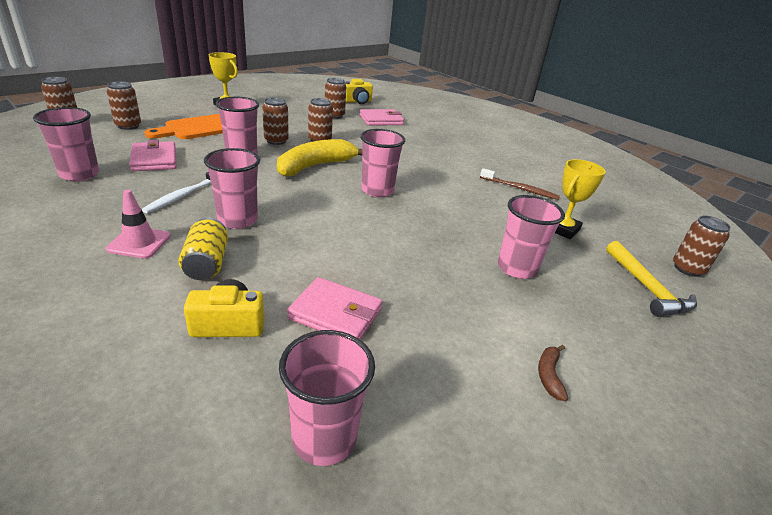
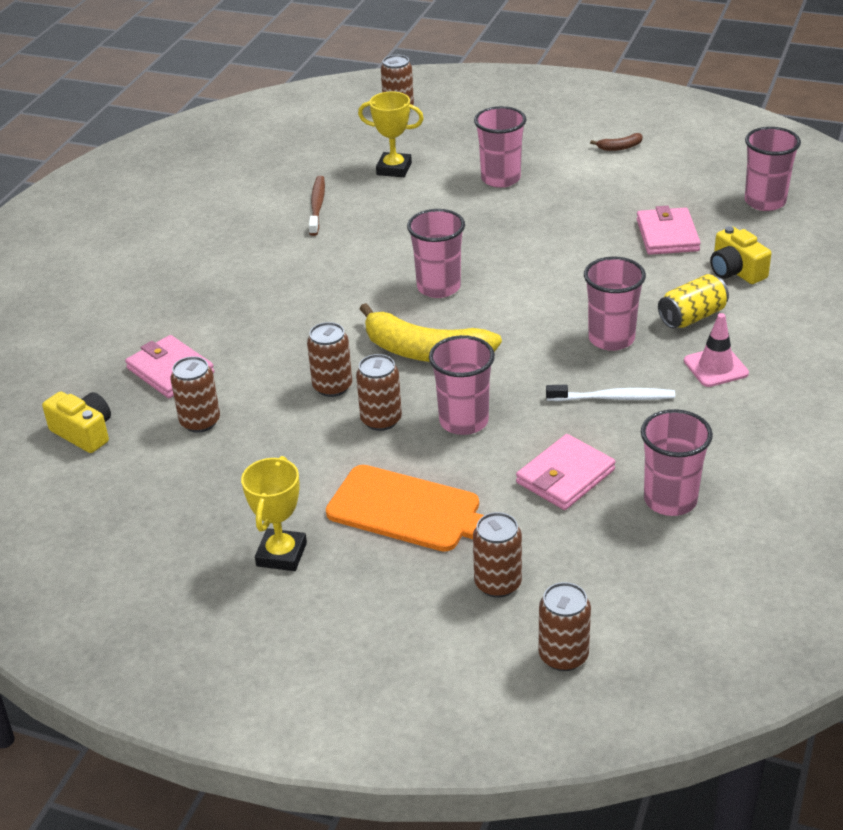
camera: 110 degrees left, 5 degrees up
yellow hammer [606,241,697,317] -> none

